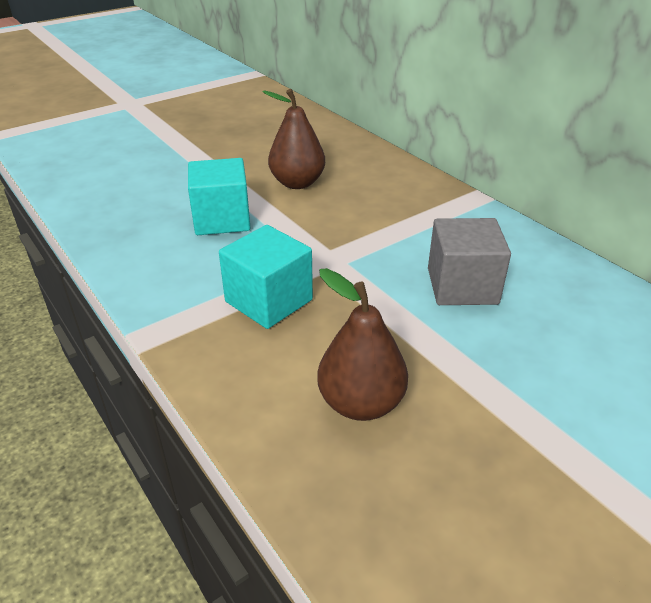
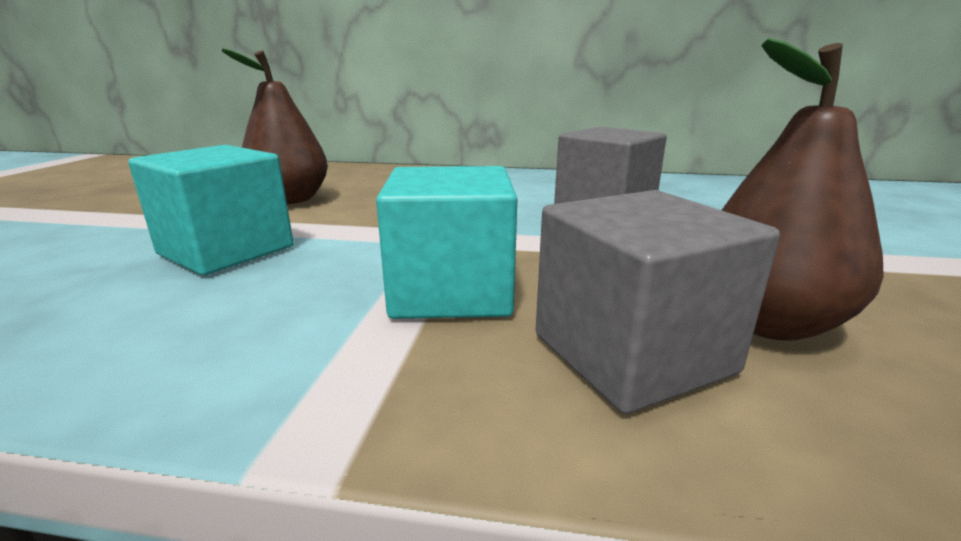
camera: 45 degrees left, 15 degrees down
none -> grey cube [536,190,780,414]

